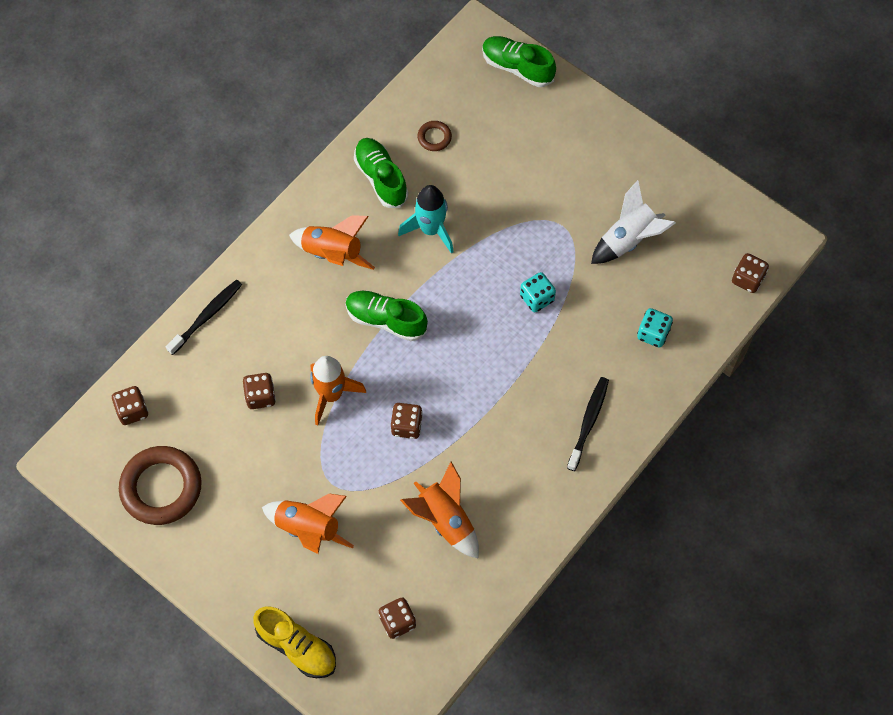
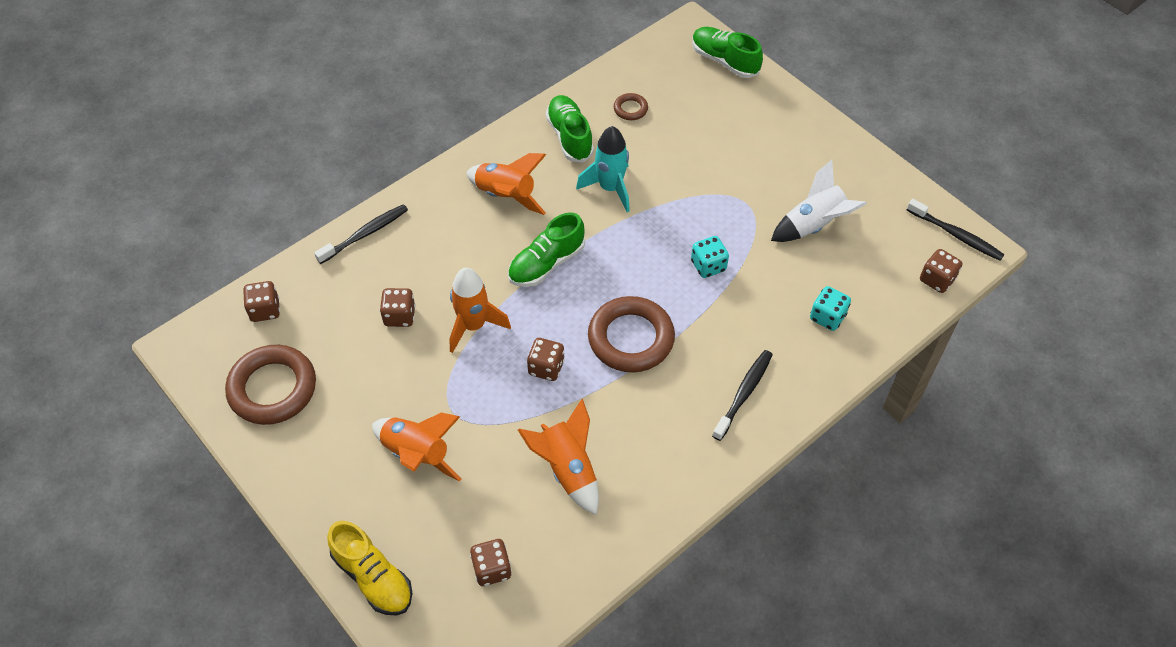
camera: 10 degrees right, 10 degrees down
green shoe [346,291,428,341] -> green shoe turned 75 degrees counterclockwise [508,212,585,287]
none -> brown ring [588,296,675,372]
none -> black toothbrush [907,199,1005,261]

